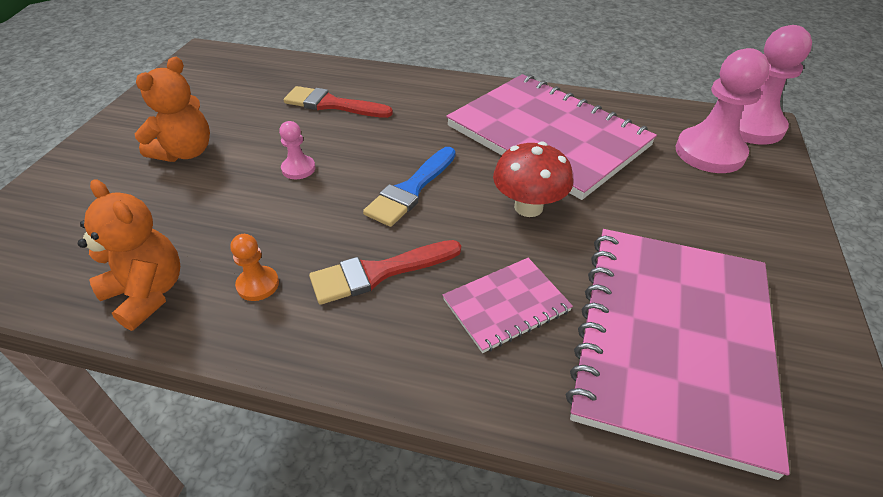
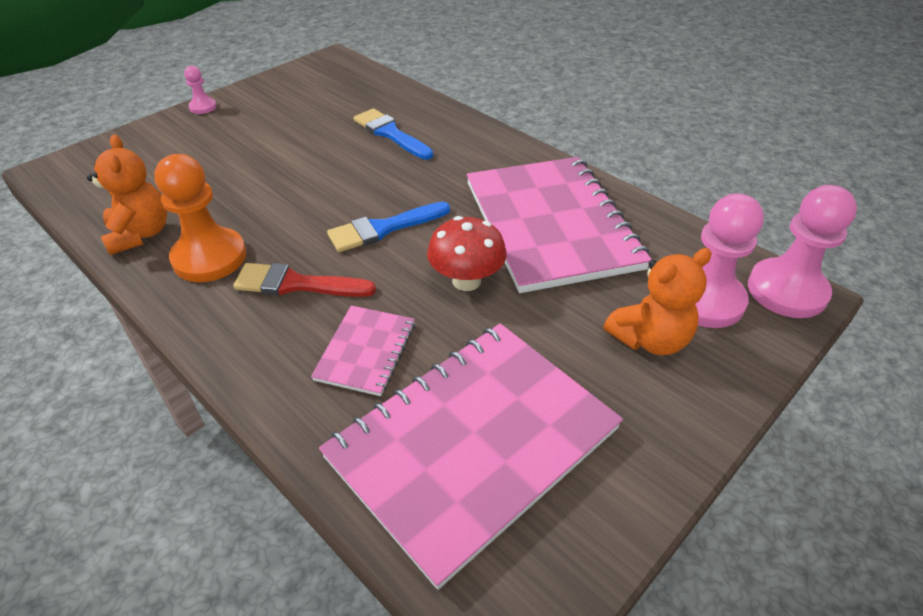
camera: 30 degrees right, 0 degrees up
orange teddy bear [135,57,210,162] -> orange teddy bear moved to [603,248,712,355]
orange pawn [230,234,279,301] -> orange pawn [154,154,246,282], size x2.06
pink pawn [279,121,315,179] -> pink pawn moved to [184,66,217,114]
red brush [284,86,393,118] -> blue brush [354,108,433,160]
pink notebook [443,258,573,353] -> pink notebook turned 75 degrees counterclockwise [311,305,415,396]

